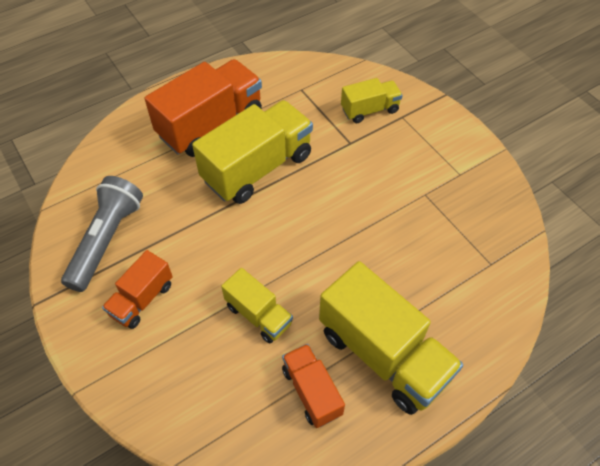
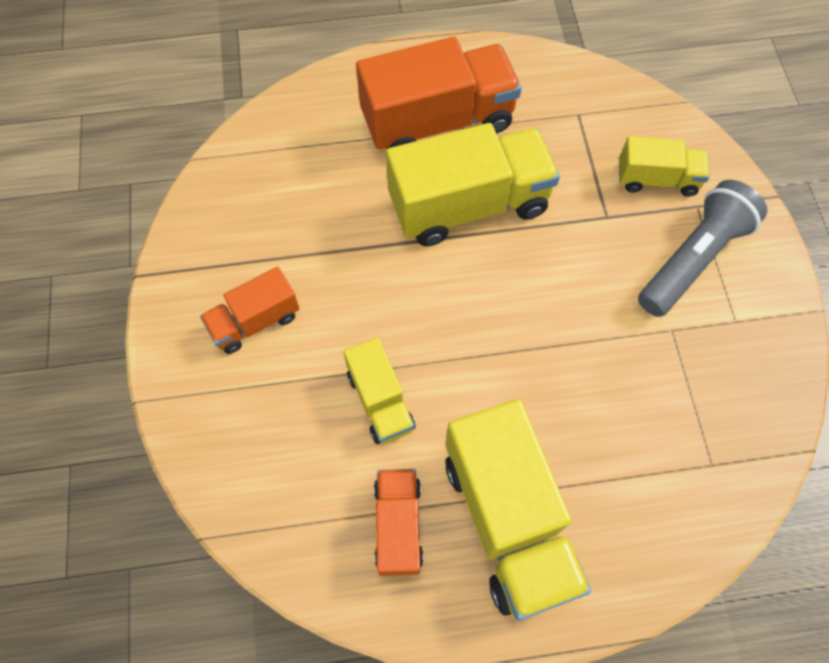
camera: 25 degrees right, 10 degrees up
grey flashlight [61,176,143,292] -> grey flashlight moved to [638,180,767,317]

